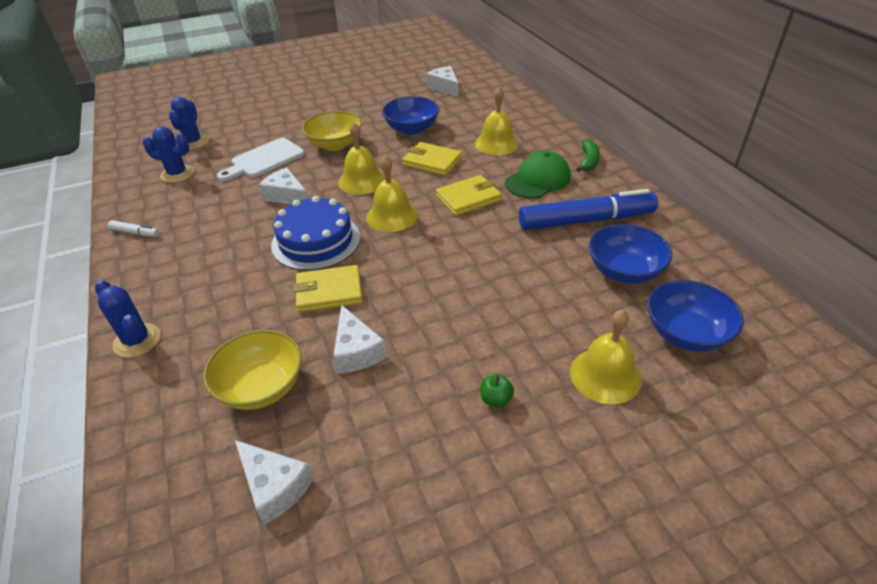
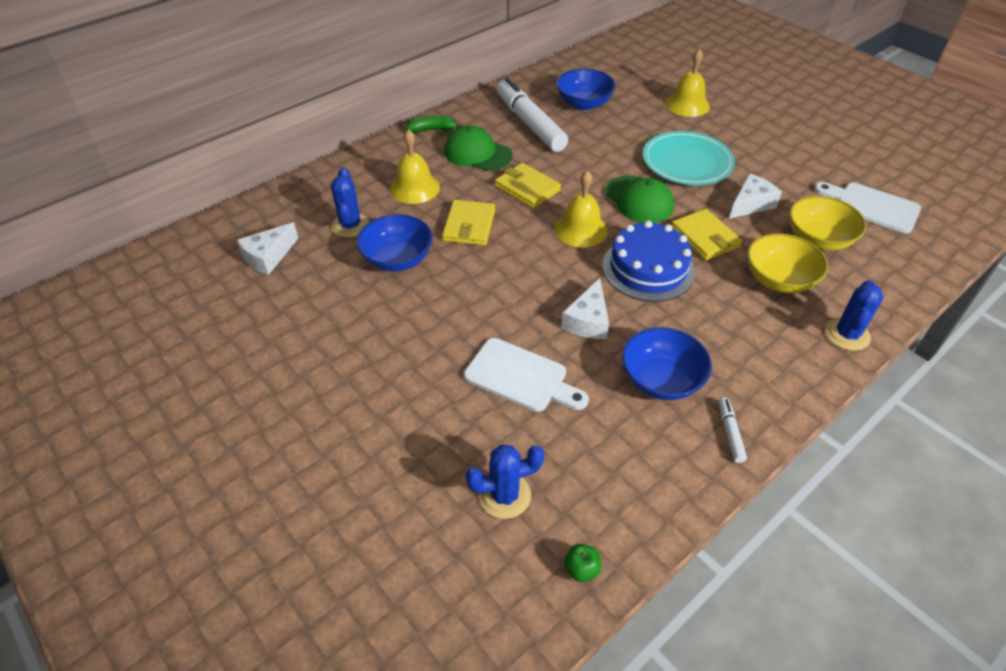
camera: 110 degrees left, 5 degrees up
blue cactus [143,126,194,183] -> blue cactus moved to [331,167,369,238]
white cheese [235,440,314,525] -> white cutting board [814,182,921,233]
yellow bowl [302,111,362,151] -> yellow bowl moved to [747,233,828,293]
yellow bell [338,122,386,195] -> none
green apple [480,374,514,407] -> green apple moved to [564,544,601,582]
blue marker [519,189,658,230] -> white marker [497,78,568,152]
blue bowl [647,280,744,352] -> blue bowl moved to [622,327,712,400]
none -> green cap [605,176,674,223]
none -> turquoise plate [643,131,735,185]

